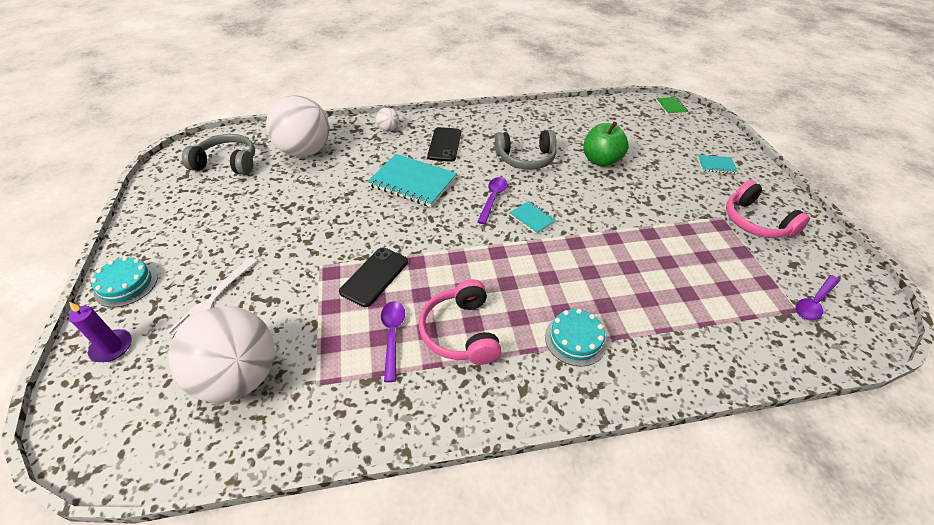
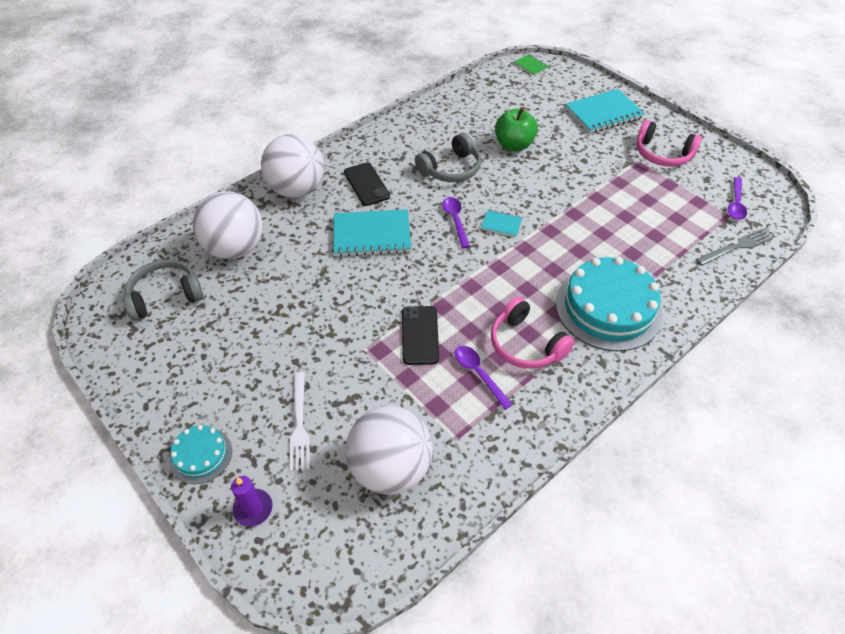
camera: 30 degrees left, 5 degrees up
white ball [376,107,399,131] -> white ball [261,134,324,198], size x2.38
turquoise cake [545,309,607,367] -> turquoise cake [556,257,663,351], size x2.01
turquoise notebook [697,155,738,174] -> turquoise notebook [565,89,645,133], size x2.04
none -> grey fork [696,229,773,266]

